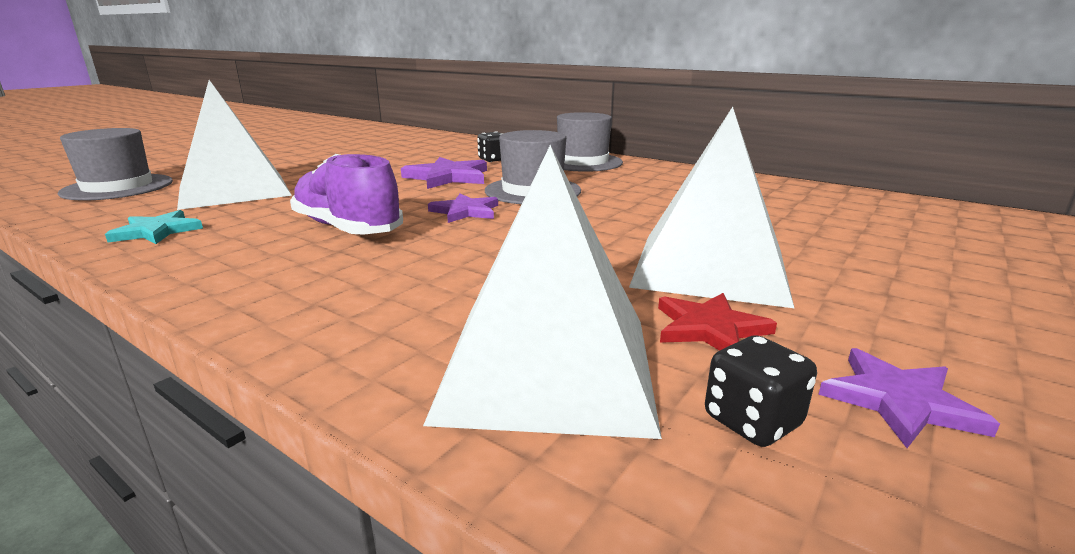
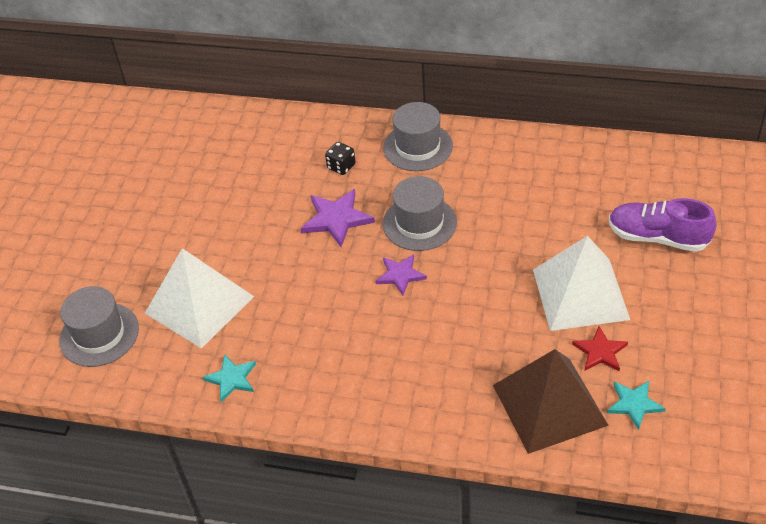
camera: 20 degrees left, 25 degrees up
purple shoe [290,154,403,235] -> purple shoe moved to [609,198,717,252]
white pyramid [423,145,662,439] -> brown pyramid [493,349,609,454]
black dice [705,335,817,447] -> turquoise star [607,381,666,430]
purple star [818,348,1000,448] -> none

